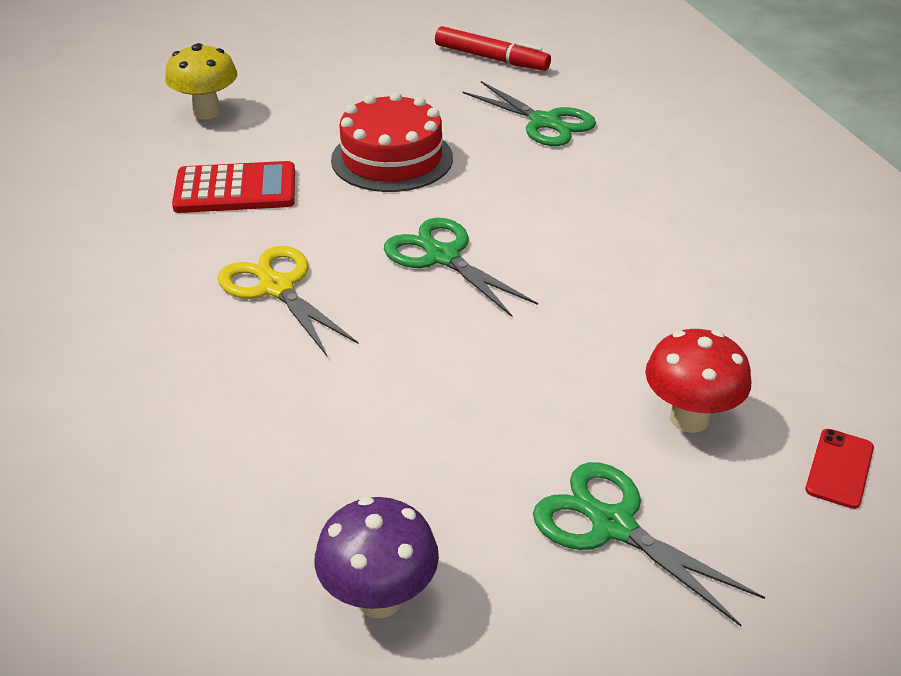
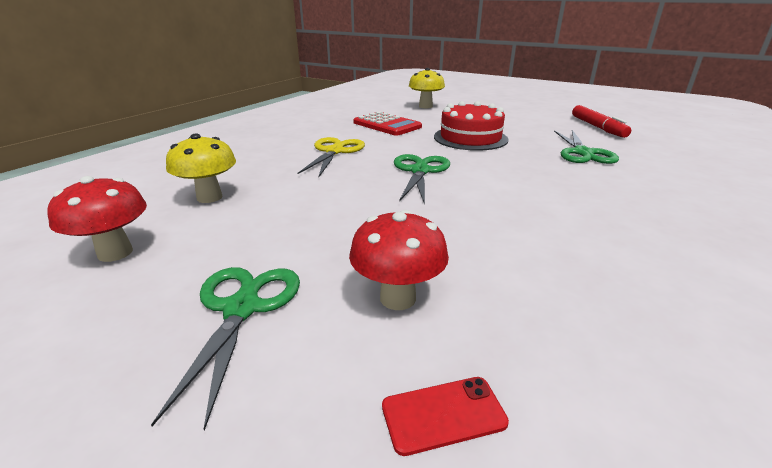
camera: 50 degrees right, 10 degrees down
purple mushroom [314,497,439,619] -> red mushroom [48,176,147,262]
none -> yellow mushroom [166,133,236,203]

